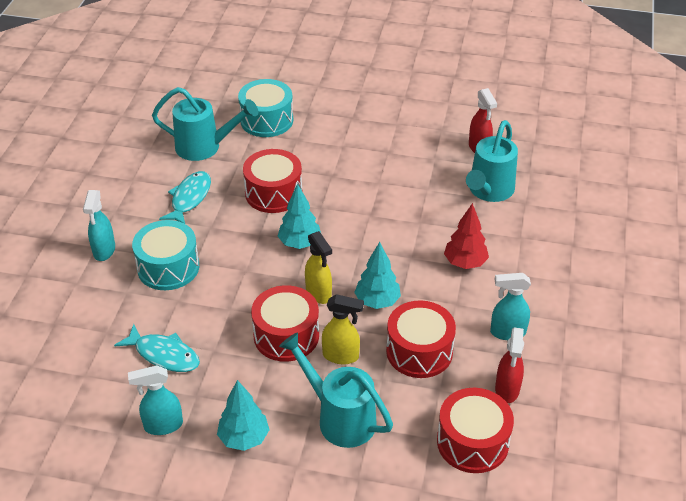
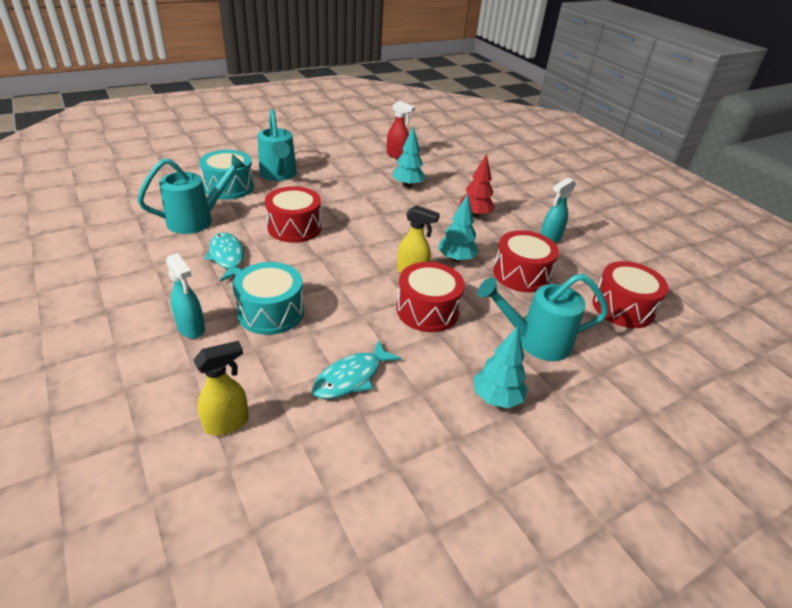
camera: 45 degrees left, 5 degrees down
turquoise fish [114,324,200,372] -> turquoise fish turned 150 degrees clockwise [312,340,401,399]
turquoise spray bottle [128,365,183,435] -> none
turquoise tree [278,183,321,249] -> turquoise tree moved to [392,127,426,188]
yellow spray bottle [322,294,364,364] -> yellow spray bottle moved to [193,341,249,436]
turquoise watering can [466,120,518,202] -> turquoise watering can moved to [258,109,297,181]
red spray bottle [495,327,524,403] -> none

